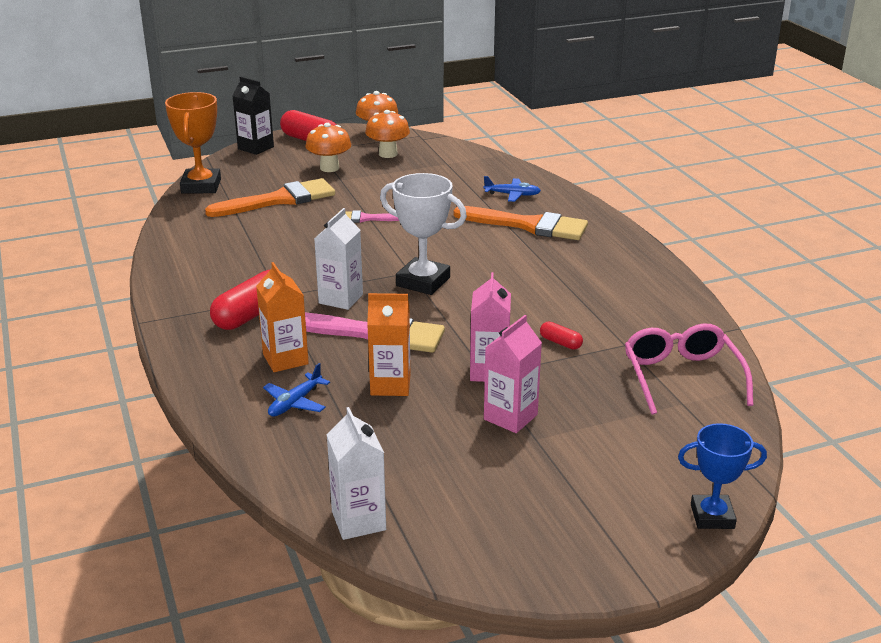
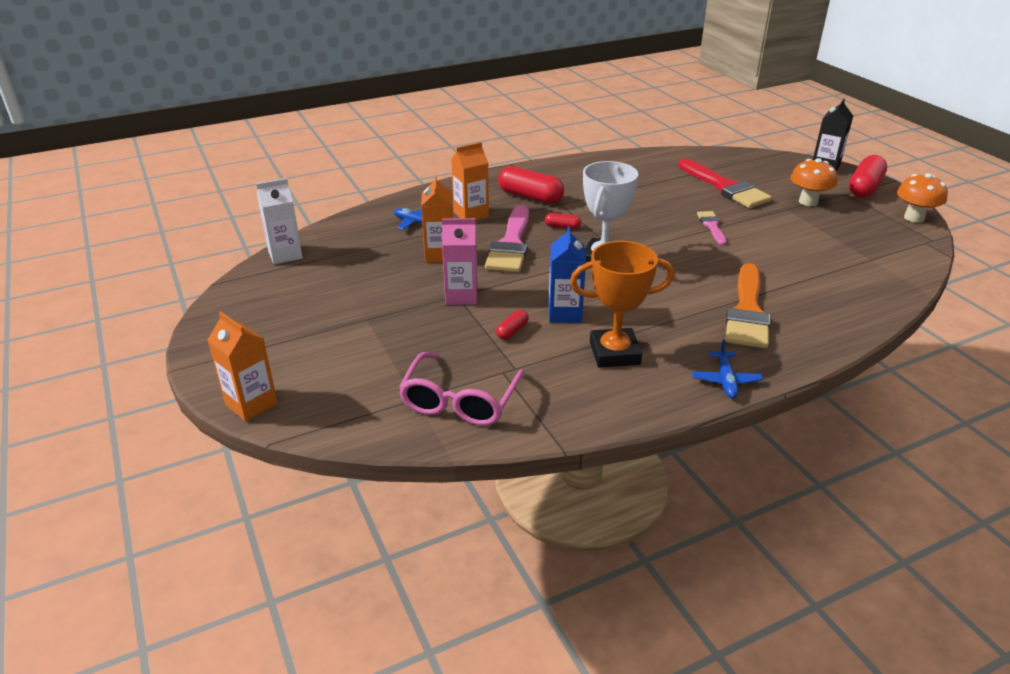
camera: 85 degrees right, 5 degrees up
orange trophy [165,92,221,194] -> orange trophy moved to [570,241,674,368]
orange brush [205,178,335,217] -> red brush [678,158,772,208]
white carton [314,208,363,310] -> red capsule [545,213,581,229]
orange mushroom [365,110,410,158] -> none
blue plane [484,176,541,202] -> blue plane moved to [692,339,763,398]
pink carton [484,315,542,433] -> none
pink glasses [625,323,753,415] -> pink glasses turned 120 degrees clockwise [399,352,525,426]
blue trophy [678,423,767,529] -> orange carton [208,311,278,422]
none -> blue carton [549,227,586,323]

